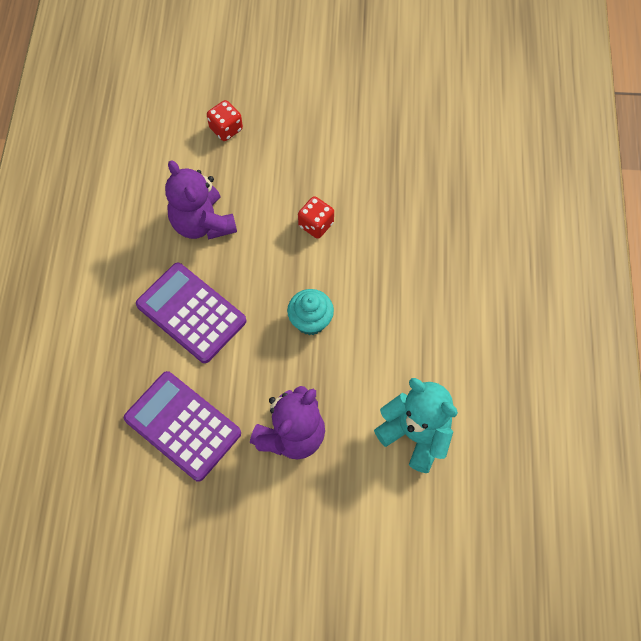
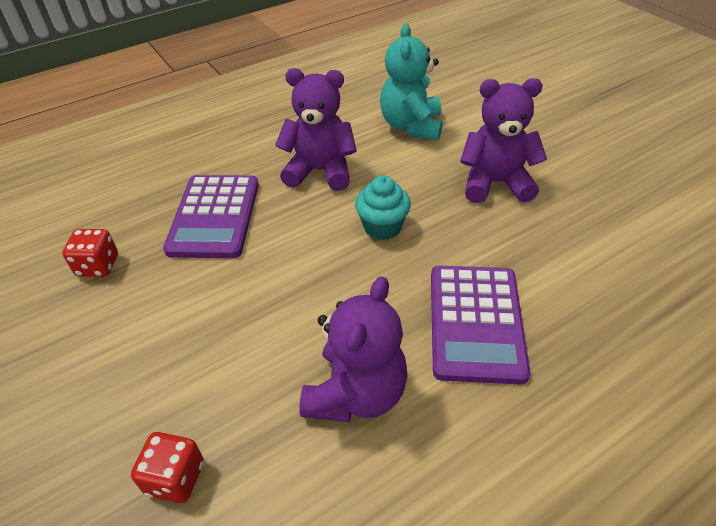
camera: 125 degrees left, 20 degrees down
purple calculator [124,371,241,482] -> purple calculator moved to [163,175,259,258]
red dice [298,196,334,239] -> red dice moved to [62,229,118,277]
none -> purple teddy bear [275,68,357,191]

